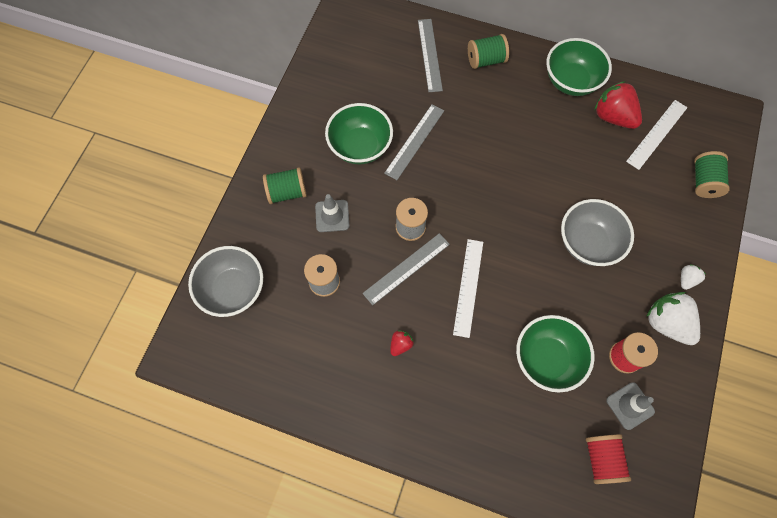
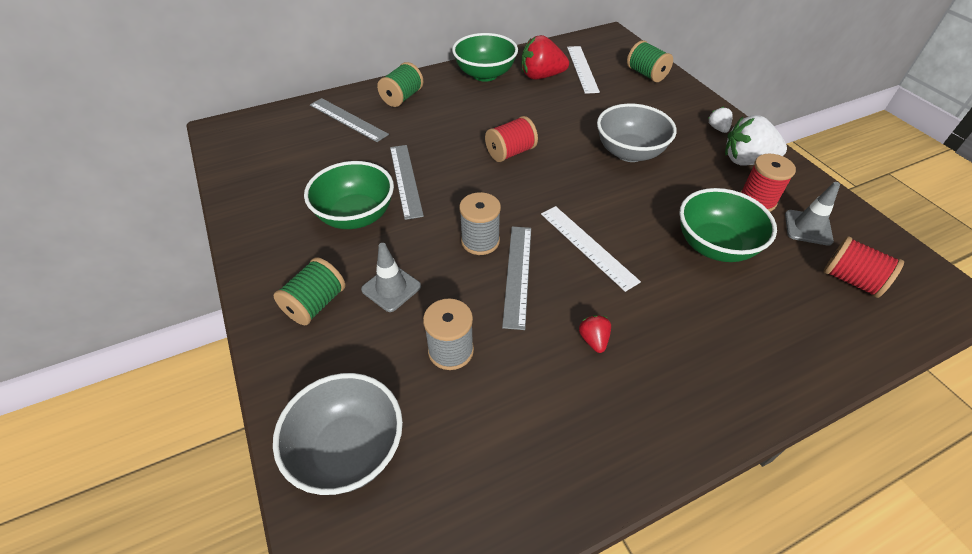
camera: 45 degrees left, 20 degrees down
none -> red spool [485,116,538,162]

